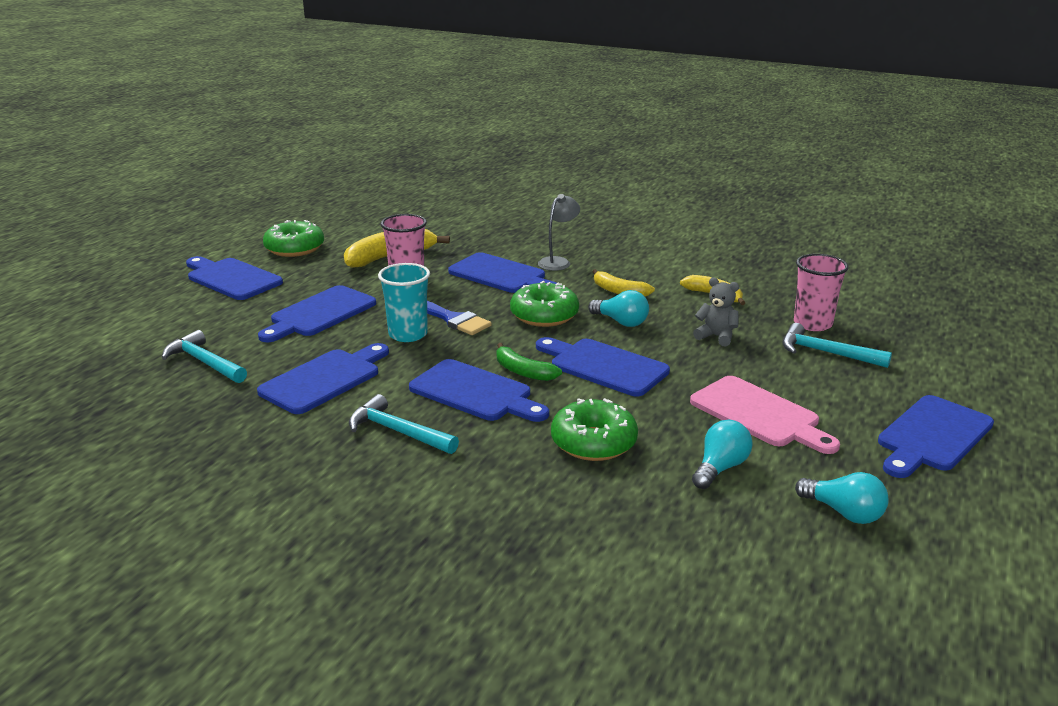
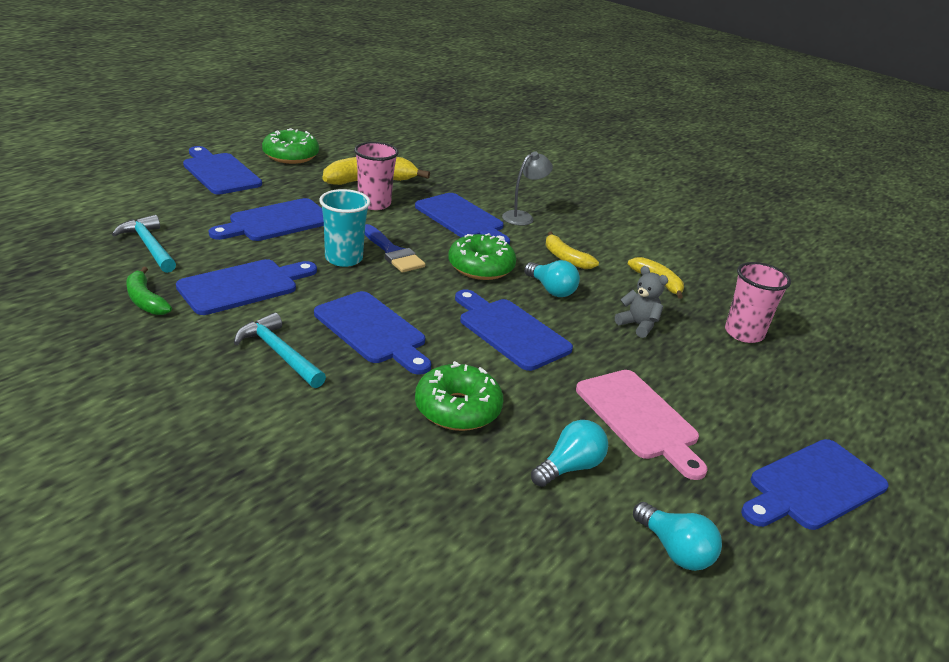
camera: 10 degrees right, 5 degrees up
green banana [496,343,562,381] -> green banana moved to [127,266,172,315]
turquoise hammer [783,323,892,368] -> none

